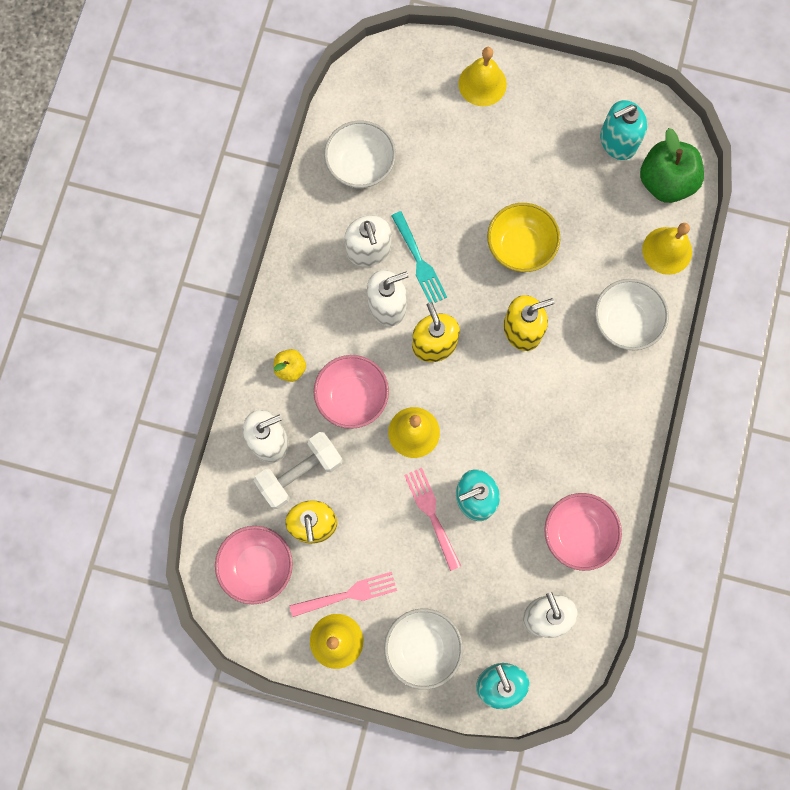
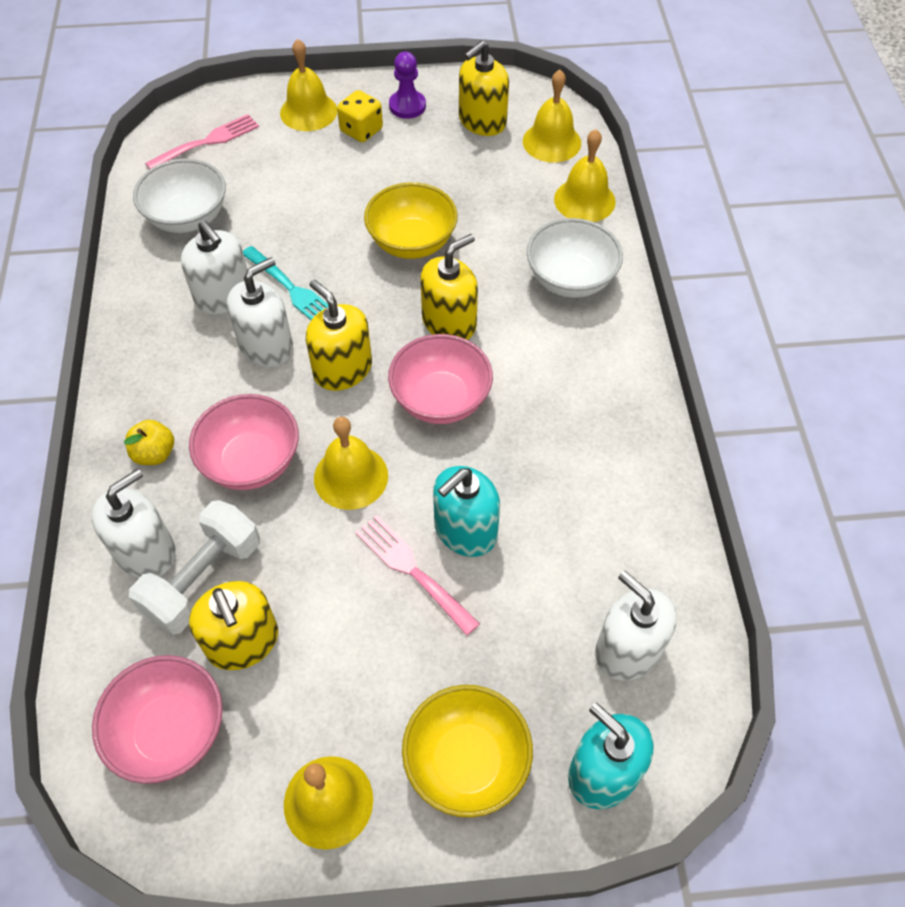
camera: 20 degrees left, 20 degrees down
pink fork [289,572,397,617] -> pink fork moved to [145,114,259,169]
white bowl [384,609,463,690] -> yellow bowl [402,685,533,818]
pink bowl [544,493,622,571] -> pink bowl moved to [388,334,493,424]
turquoise soap dispenser [600,100,647,160] -> yellow soap dispenser [459,40,509,136]
green apple [640,128,704,203] -> yellow bell [523,70,581,162]
none -> yellow dice [337,90,383,142]
none -> purple pawn [389,52,426,119]

